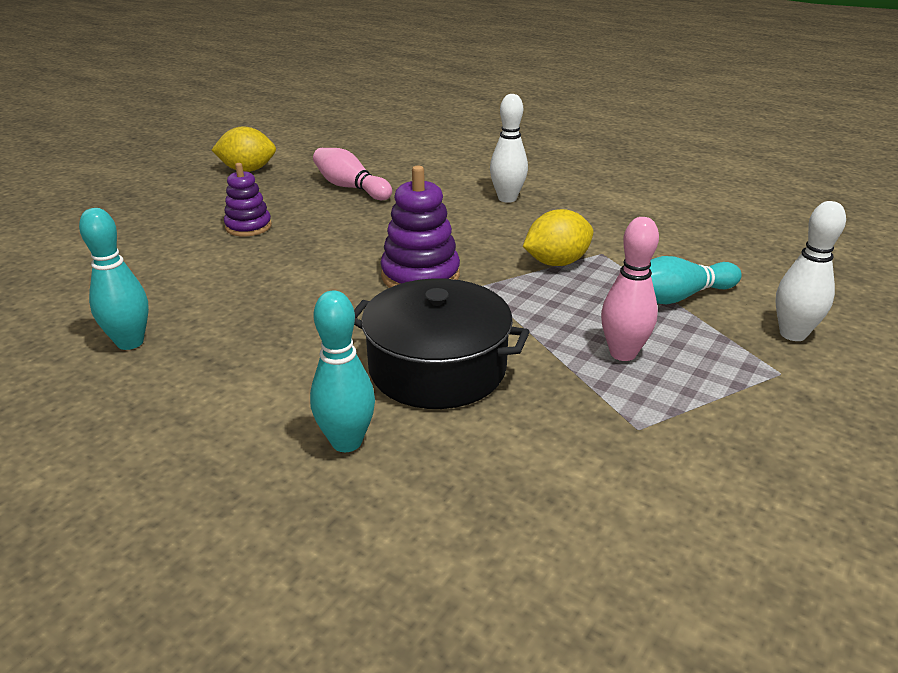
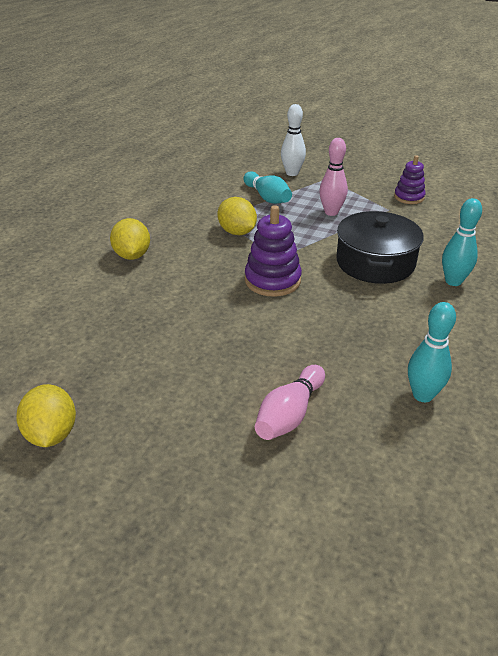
camera: 100 degrees left, 5 degrees up
purple stacking toy [224,163,272,237] -> purple stacking toy moved to [394,155,426,204]
pink bowling pin [313,148,392,200] -> pink bowling pin moved to [255,365,325,440]
white bowling pin [490,94,528,203] -> yellow lemon [110,218,150,260]

